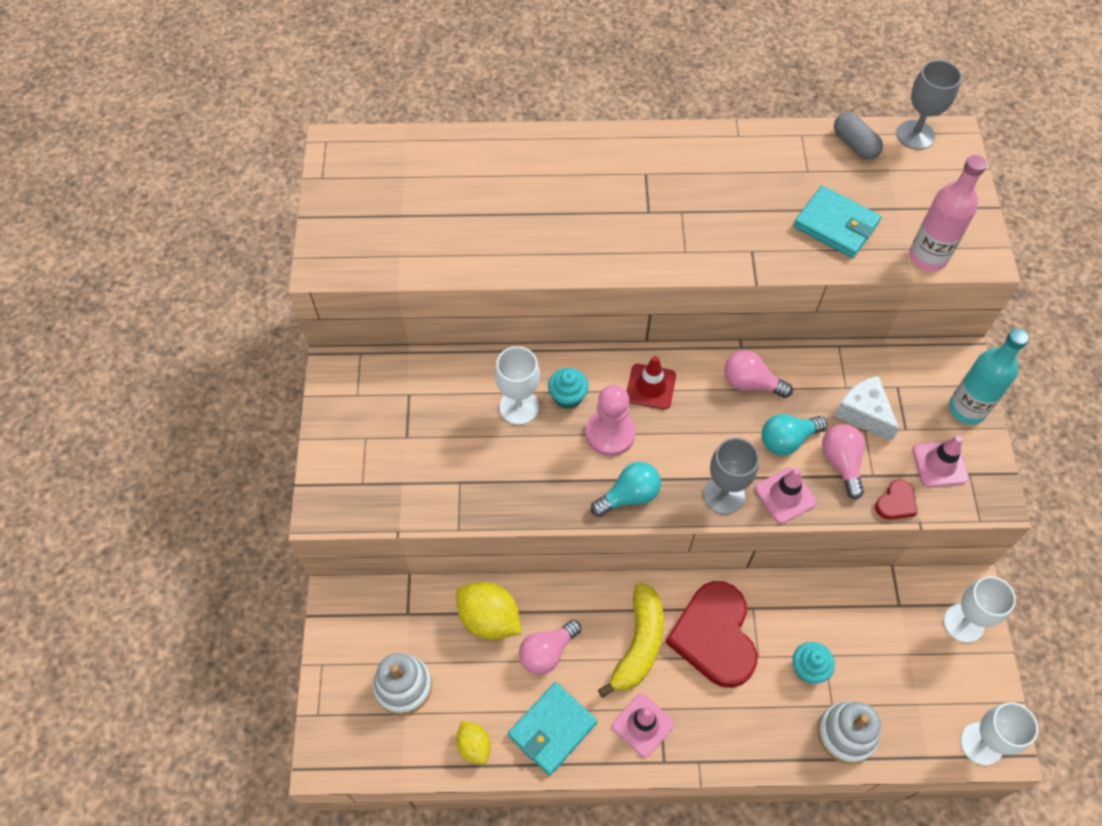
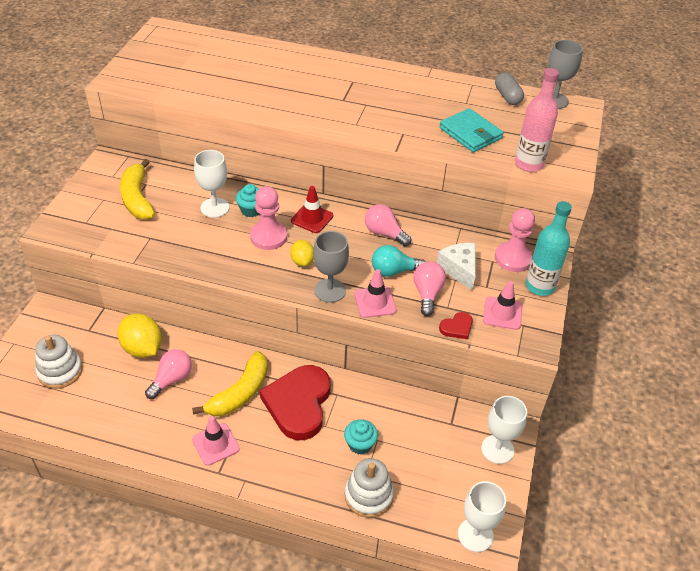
camera: 15 degrees right, 15 degrees down
yellow lemon [456,721,491,765] -> yellow lemon moved to [290,240,314,266]
turquoise wallet [508,682,597,775] -> none
pink light bulb [519,620,581,675] -> pink light bulb turned 150 degrees clockwise [145,349,192,399]
turquoise light bulb [591,462,661,517] -> none
none -> yellow banana [120,159,155,219]
none -> pink pawn [495,208,535,272]

